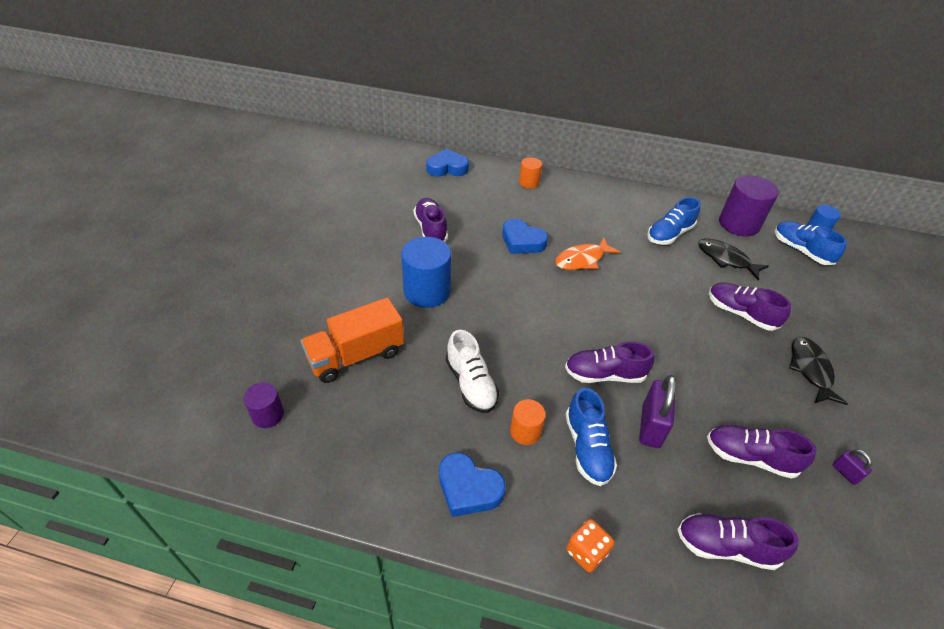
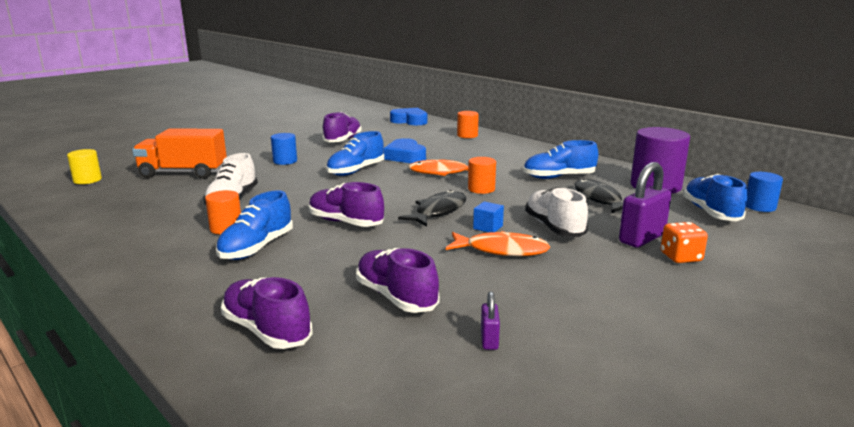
camera: 35 degrees right, 25 degrees down
purple cylinder [244,382,284,428] -> yellow cylinder [67,149,102,184]
blue cylinder [401,237,451,308] -> blue cylinder [271,133,297,165], size x0.55
blue heart [439,452,506,517] -> none
orange dice [566,519,614,572] -> orange dice moved to [661,222,708,263]
purple padlock [639,375,676,448] -> purple padlock moved to [619,162,672,248]
purple shoe [709,282,791,331] -> white shoe [525,187,588,237]
black fish [789,337,848,405] -> black fish moved to [398,190,466,227]
none -> blue shoe [326,131,384,176]
none -> orange fish [446,231,550,256]
none -> orange cylinder [468,157,496,194]
none -> blue cube [473,201,504,233]

